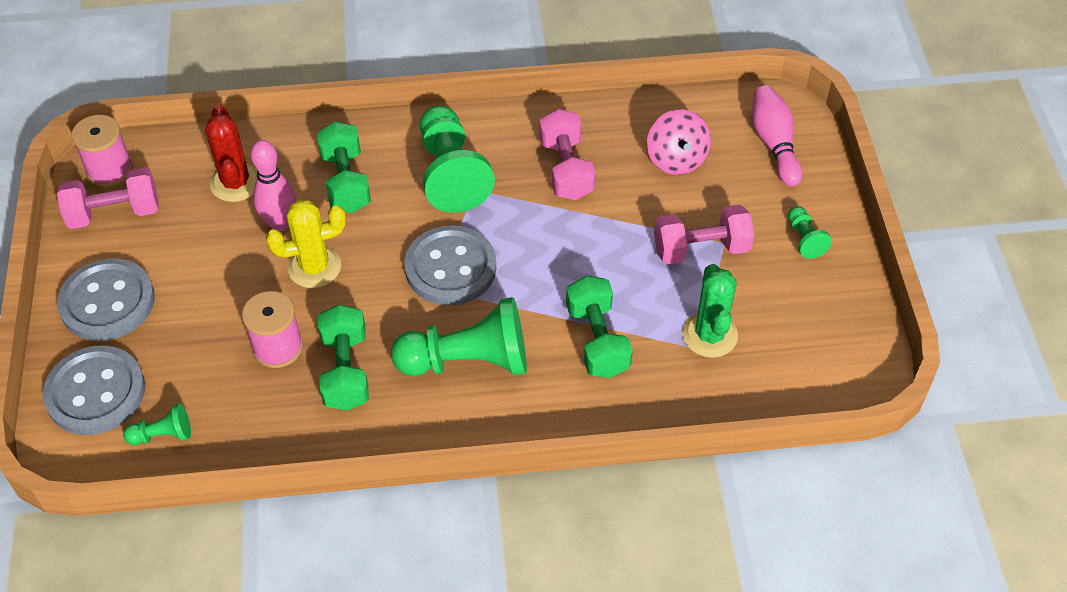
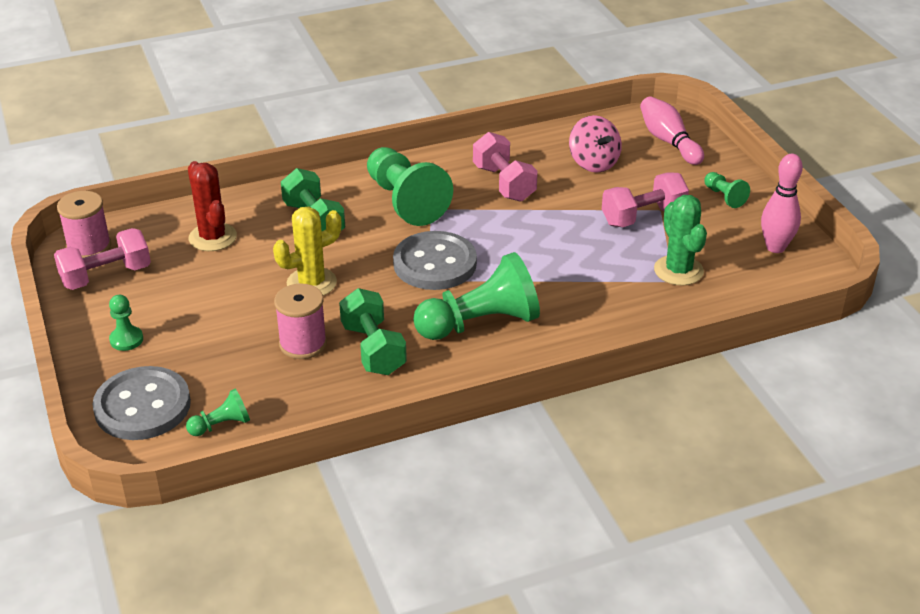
camera: 15 degrees left, 15 degrees down
grey button [57,258,155,341] -> green pawn [109,295,143,351]
pink bowling pin [251,140,296,231] -> pink bowling pin moved to [761,154,803,253]
green dumbbell [566,276,633,378] -> none

